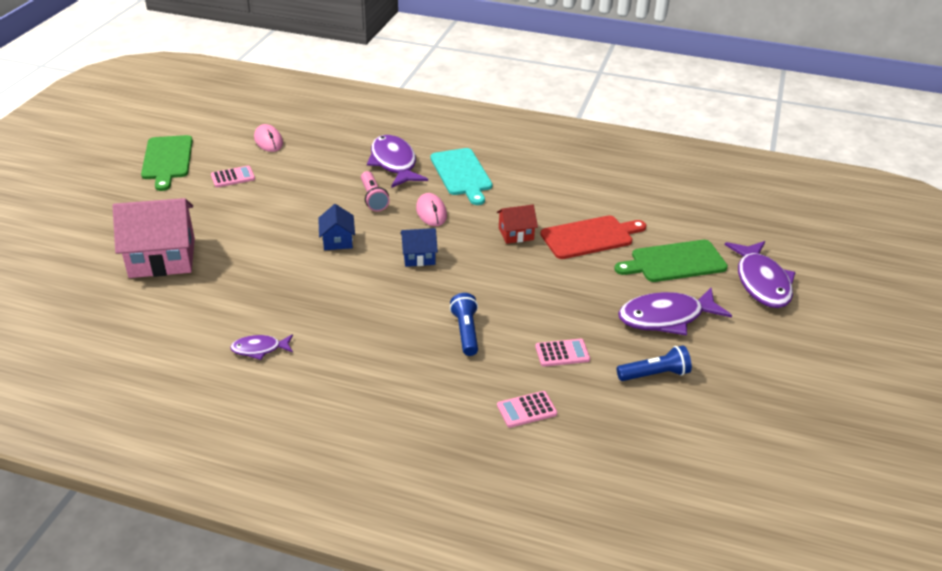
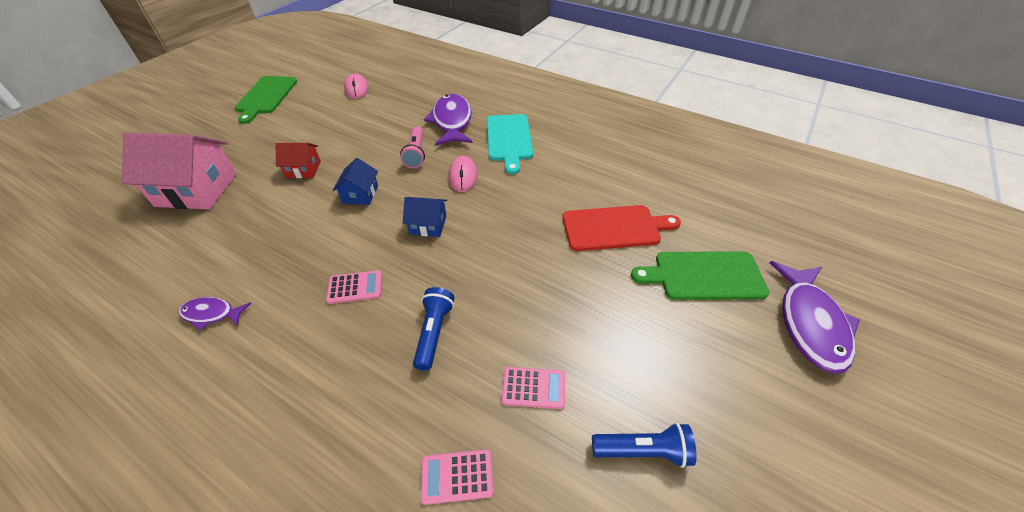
camera: 15 degrees right, 10 degrees up
pink calculator [211,165,255,187] -> pink calculator moved to [326,270,382,304]
red house [497,205,538,244] -> red house moved to [276,143,321,178]
purple fish [618,288,732,336] -> none

